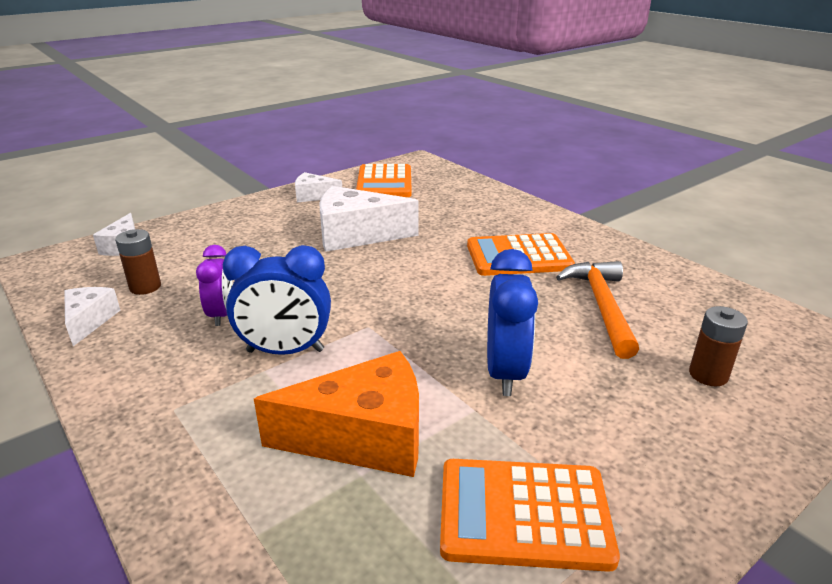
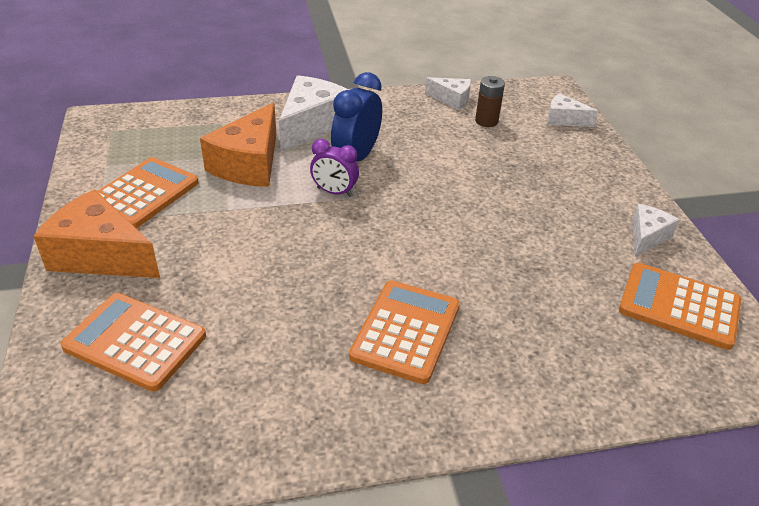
camera: 115 degrees right, 10 degrees up
purple clock [196,245,233,326] -> purple clock moved to [310,139,359,197]
white cheese [320,186,419,252] -> white cheese moved to [279,75,348,152]
blue clock [487,249,538,396] -> none
orange hammer [556,261,639,359] -> none
brown battery [689,306,748,386] -> orange calculator [61,293,206,392]
none -> orange cheese [33,190,160,278]

